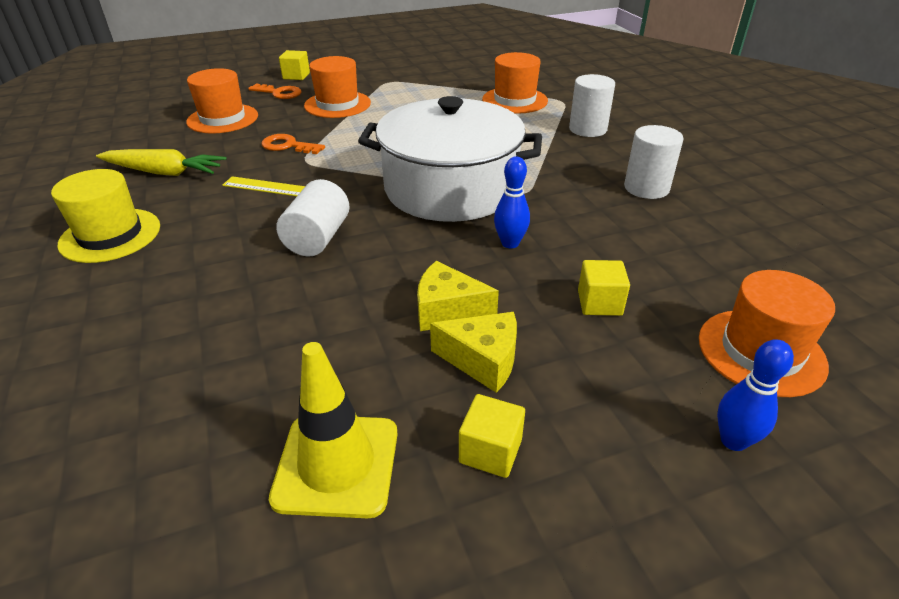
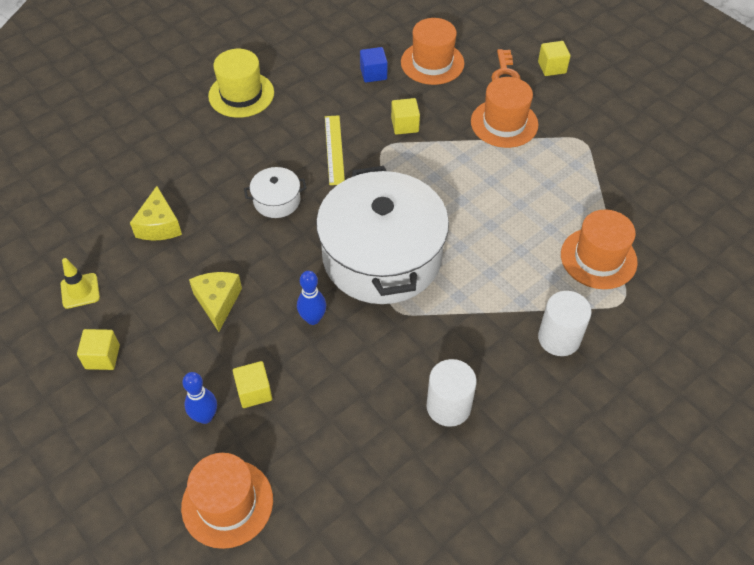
camera: 70 degrees right, 15 degrees up
yellow carrot [96,149,227,176] -> none
orange key [262,134,325,154] -> yellow cube [391,98,420,135]
yellow traffic cone [269,342,398,518] -> yellow traffic cone [61,258,100,309], size x0.59
white cylinder [276,179,350,257] -> white pot [244,167,307,218]
yellow cheese [430,312,517,393] -> yellow cheese moved to [130,186,182,241]
blue bowling pin [717,339,794,451] -> blue bowling pin moved to [183,372,217,424]
none -> blue cube [360,47,388,83]

